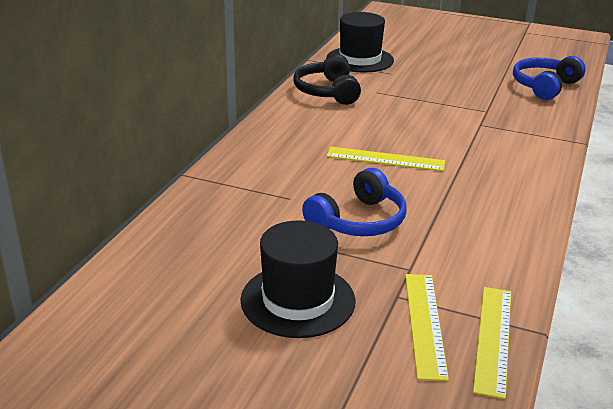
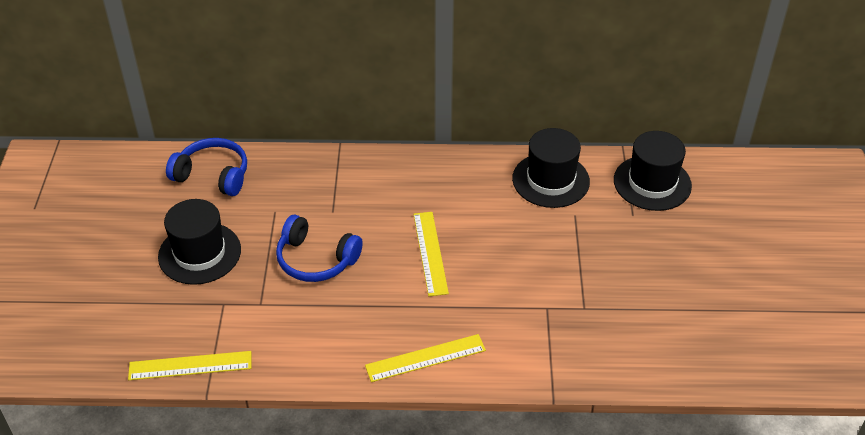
camera: 70 degrees right, 15 degrees up
black headphones [294,54,361,105] -> black hat [512,128,590,208]
yellow ruler [405,274,449,381] -> yellow ruler moved to [365,334,486,382]
blue headphones [513,56,586,100] -> blue headphones moved to [166,138,247,196]

